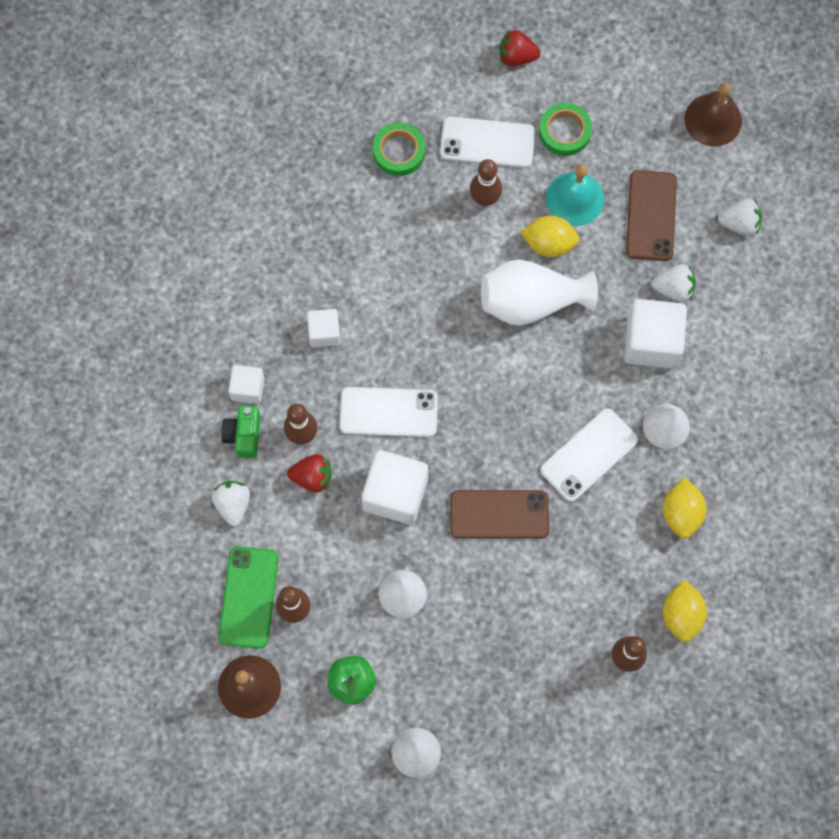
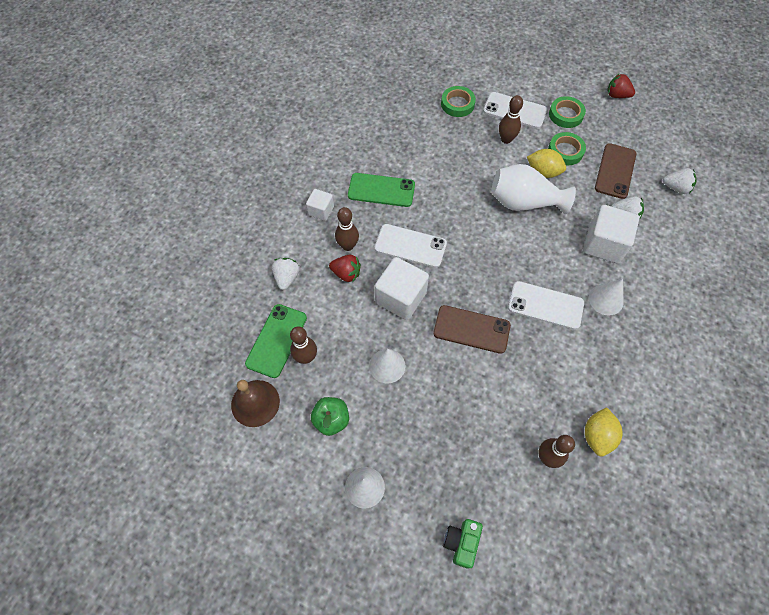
camera: 15 degrees right, 10 degrees down
green camera [221,405,260,458] -> green camera moved to [443,519,483,569]
white cube [307,309,340,347] -> green phone [348,173,415,207]
red strawberry [499,30,541,66] -> red strawberry moved to [607,73,635,98]
white phone [540,408,638,502] -> white phone turned 45 degrees clockwise [508,281,584,330]
turquoise bell [546,164,604,226] -> green tape [548,132,586,165]
yellow lemon [663,478,707,539] -> none
brown bell [684,82,742,147] -> none

